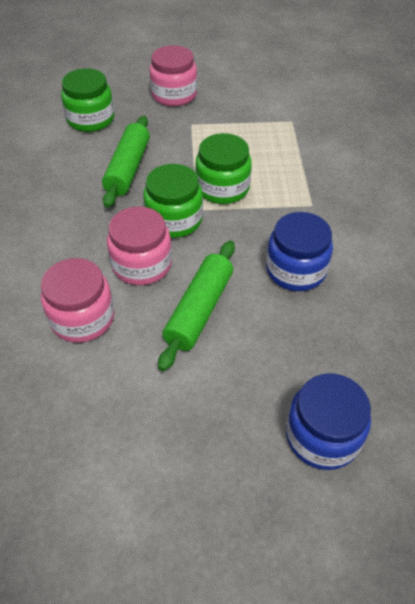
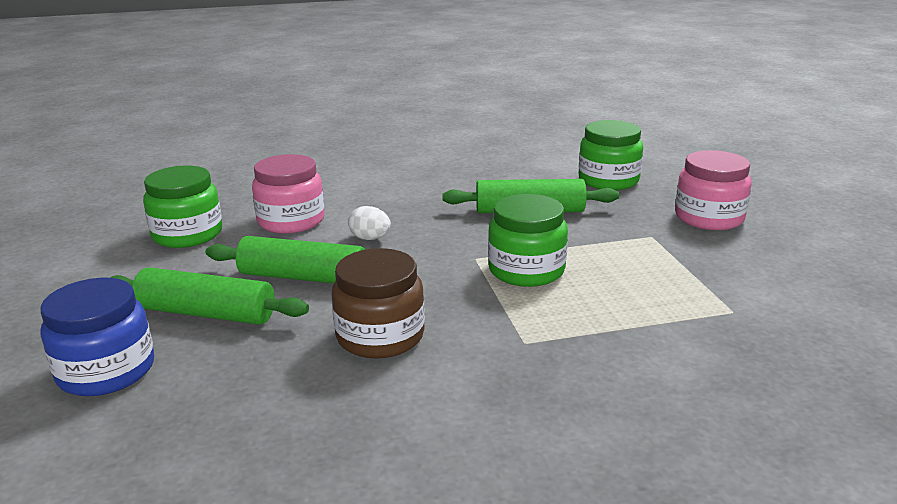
camera: 80 degrees right, 25 degrees down
pink jar [107,207,172,285] -> white egg [348,206,391,240]
green jar [143,164,203,238] -> green jar moved to [143,166,222,248]
blue jar [266,212,333,291] -> brown jar [332,248,425,359]
none -> green rolling pin [110,267,309,325]

